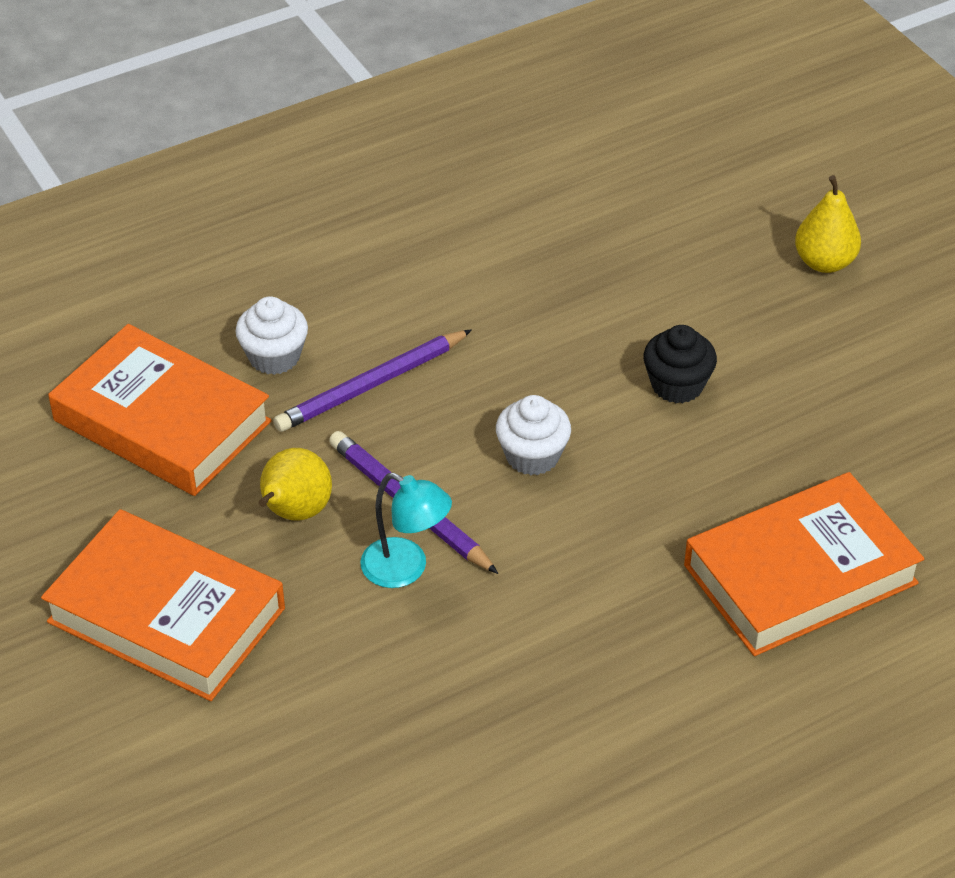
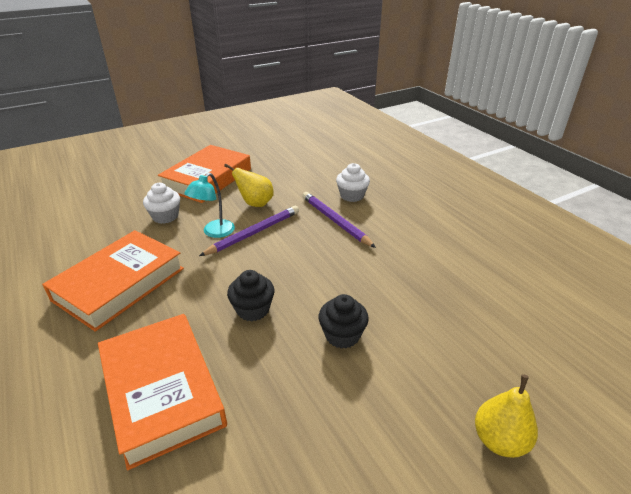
camera: 90 degrees right, 10 degrees down
orange book [48,324,272,496] -> orange book moved to [42,230,184,332]
white cupcake [496,395,571,475] -> white cupcake moved to [143,183,180,224]
none -> black cupcake [227,270,275,321]

